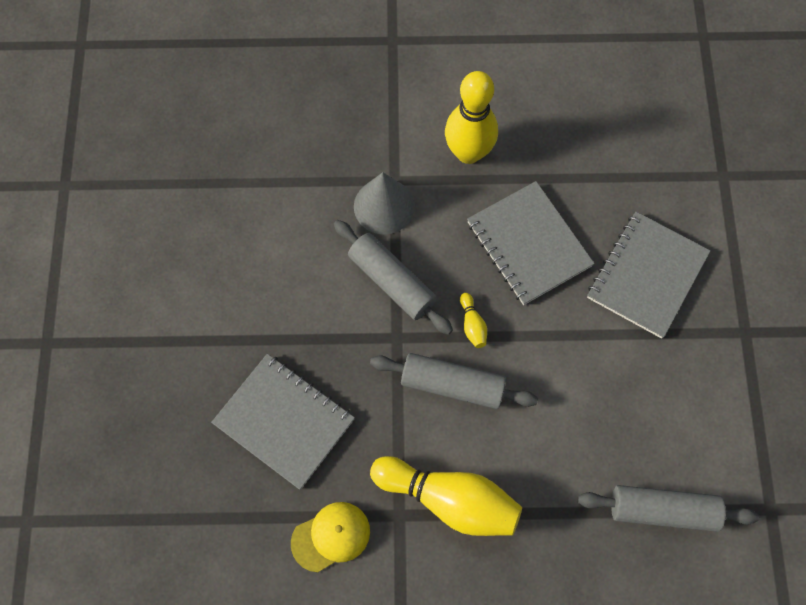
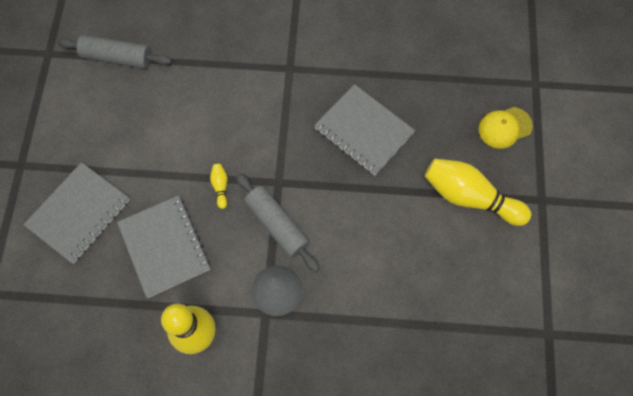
camera: 175 degrees left, 0 degrees up
yellow cap [291,502,370,572] -> yellow cap moved to [479,107,533,149]
grey rolling pin [370,353,538,409] -> none
yellow bowling pin [370,456,522,536] -> yellow bowling pin moved to [425,158,531,226]

